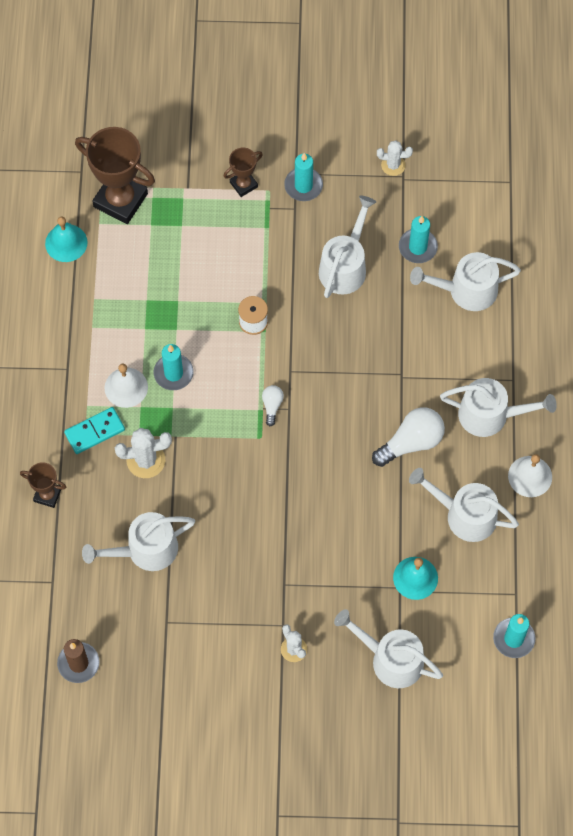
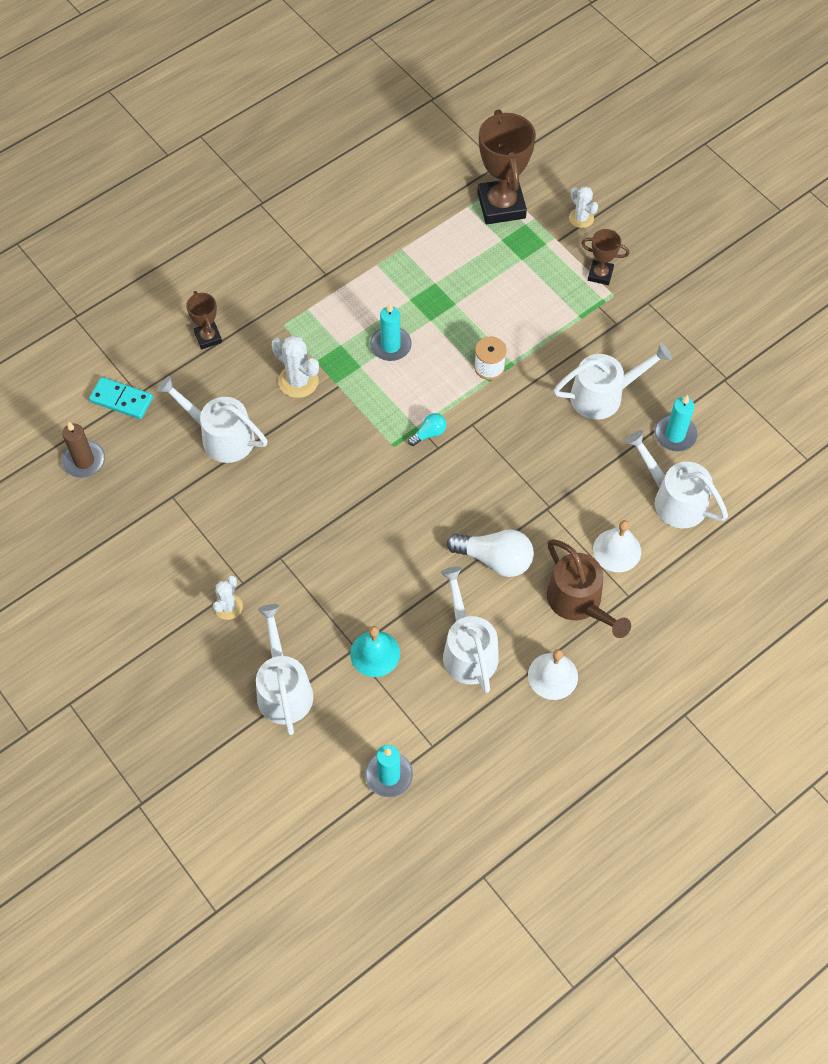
camera: 50 degrees right, 5 degrees down
turquoise bell [45,216,88,262] -> none
turquoise domino [64,407,125,454] -> turquoise domino moved to [89,377,153,419]
white bell [105,364,148,408] -> white bell moved to [593,520,641,572]
white light bulb [262,385,284,426] -> turquoise light bulb [408,413,446,446]
turquoise candle [284,153,323,201] -> none
white cactus [377,140,413,176] -> white cactus moved to [569,186,598,228]
white watering can [440,378,557,437] -> brown watering can [547,539,631,638]

